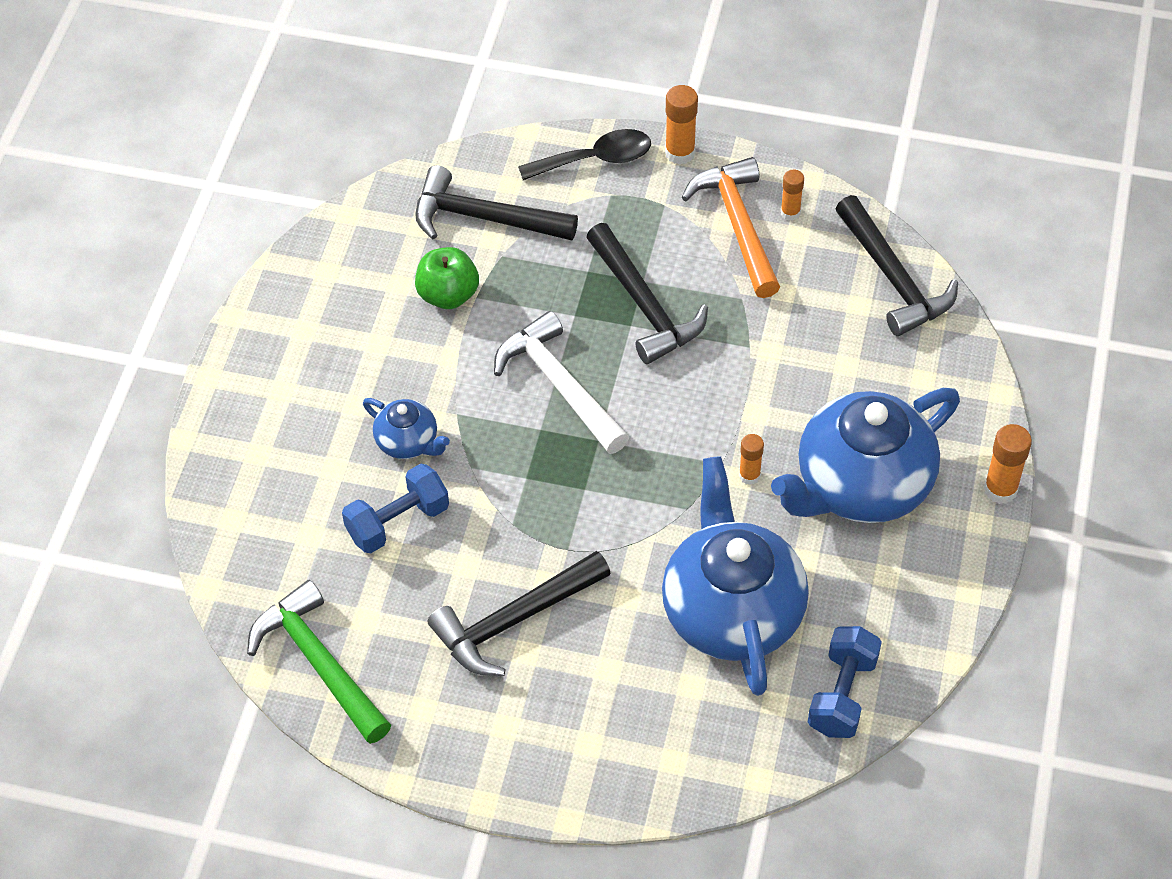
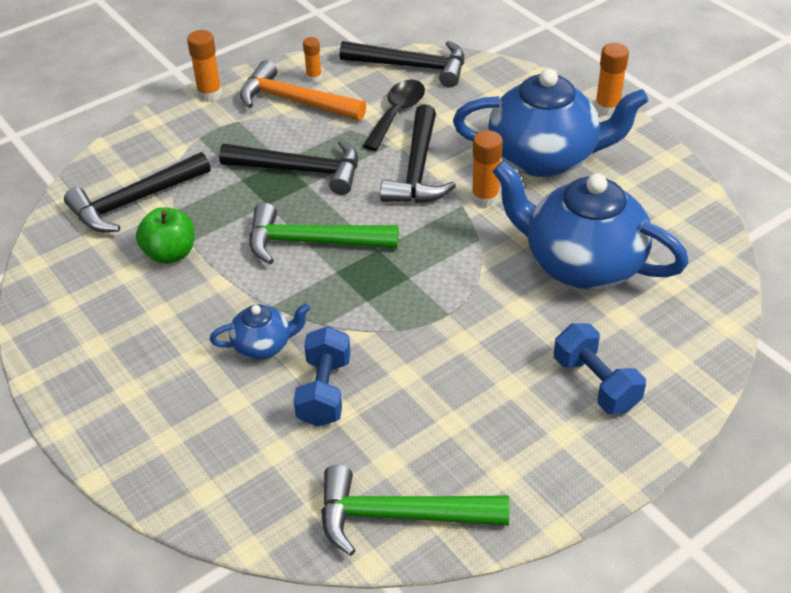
camera: 50 degrees left, 10 degrees down
black hammer [428,551,611,676] -> black hammer moved to [380,104,456,203]
white hammer [494,311,629,454] -> green hammer [249,203,399,264]
black spoon [518,129,651,180] -> black spoon moved to [363,79,425,151]
orange glue stick [739,434,764,485] -> orange glue stick [472,130,503,207], size x1.55
blue teapot [771,388,960,523] -> blue teapot turned 90 degrees counterclockwise [453,69,648,177]
blue dumbbell [808,626,882,738] -> blue dumbbell moved to [554,323,646,414]

